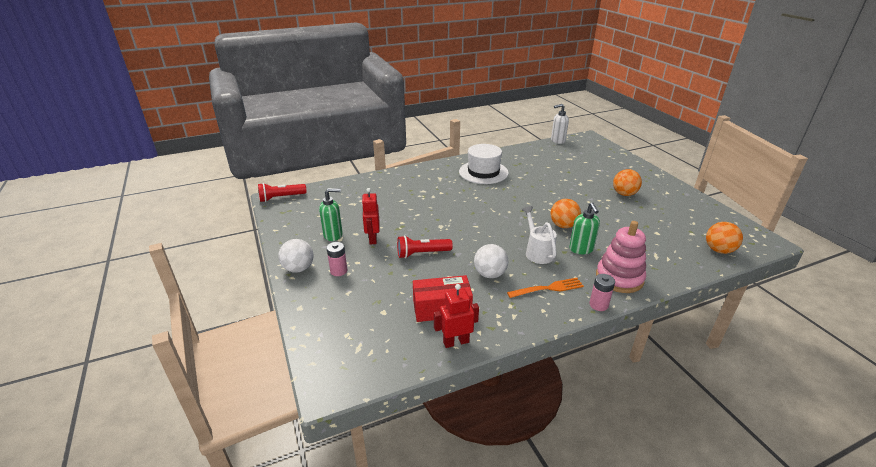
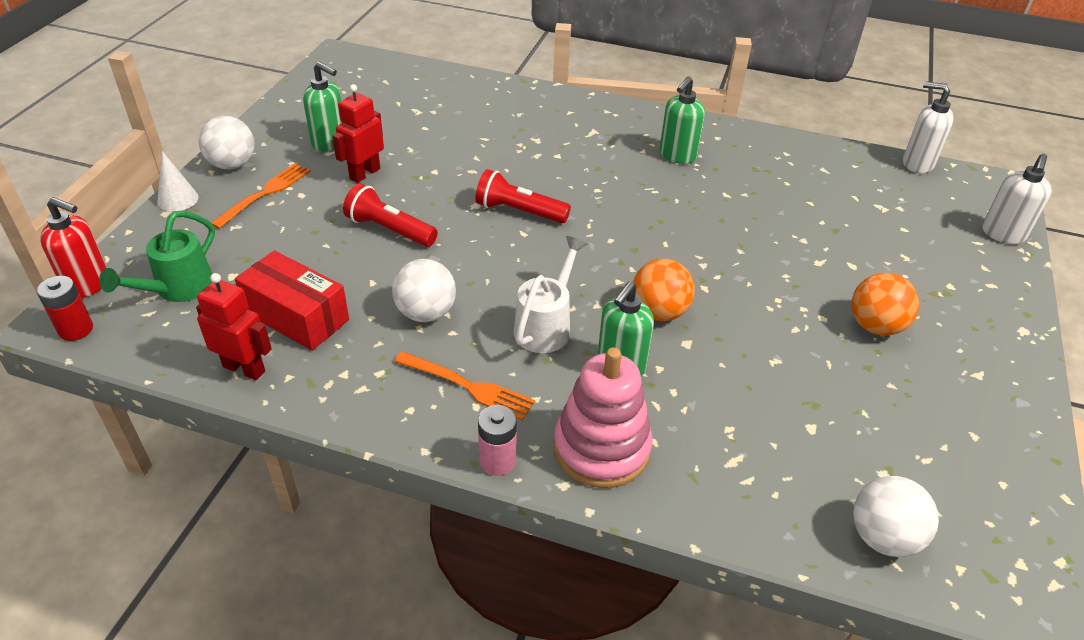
camera: 40 degrees right, 10 degrees up
red flashlight [258,183,307,202] -> red flashlight moved to [475,169,571,223]
pink battery [327,242,347,276] -> orange fork [211,163,311,229]
white hat [459,144,509,184] -> green soap dispenser [660,76,705,164]
orange ball [706,222,743,254] -> white ball [853,476,939,557]
none -> red battery [37,276,93,341]
none -> red soap dispenser [40,197,107,298]
none -> green watering can [99,211,215,302]
none -> white cone [157,151,199,212]
none -> white soap dispenser [982,154,1052,244]

